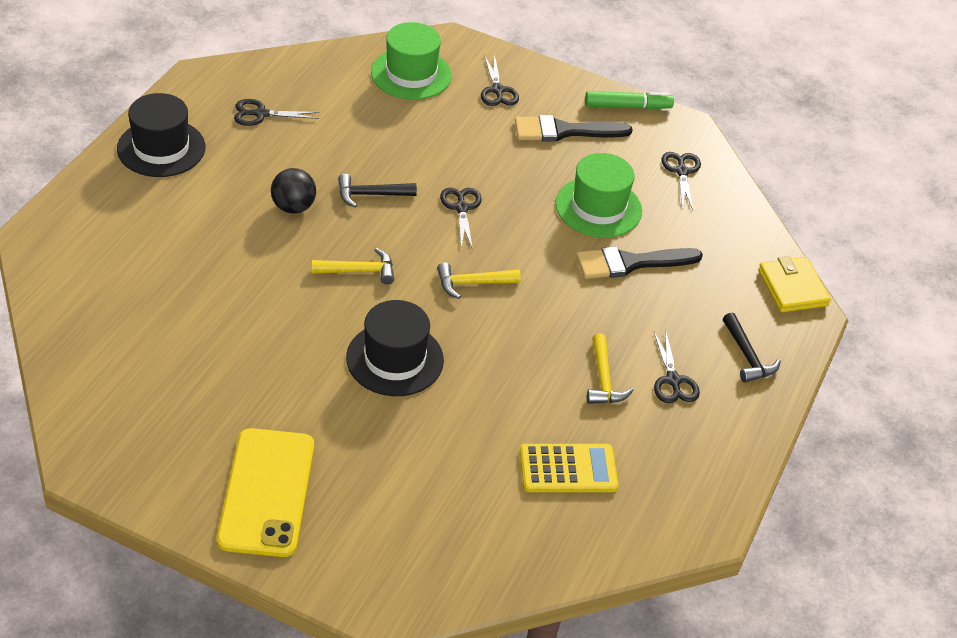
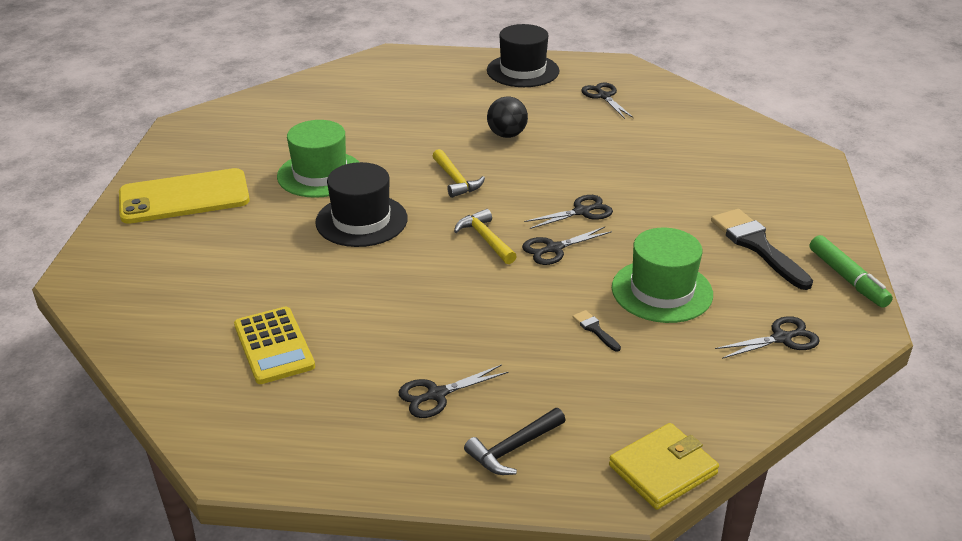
camera: 75 degrees right, 10 degrees down
black hammer [338,174,417,208] -> none
green hat [371,22,452,100] -> green hat moved to [277,120,359,198]
black scissors [481,54,519,106] -> black scissors moved to [522,227,612,265]
black brush [576,246,703,279] -> black brush [573,310,621,352], size x0.44
yellow hammer [587,334,633,404] -> none

